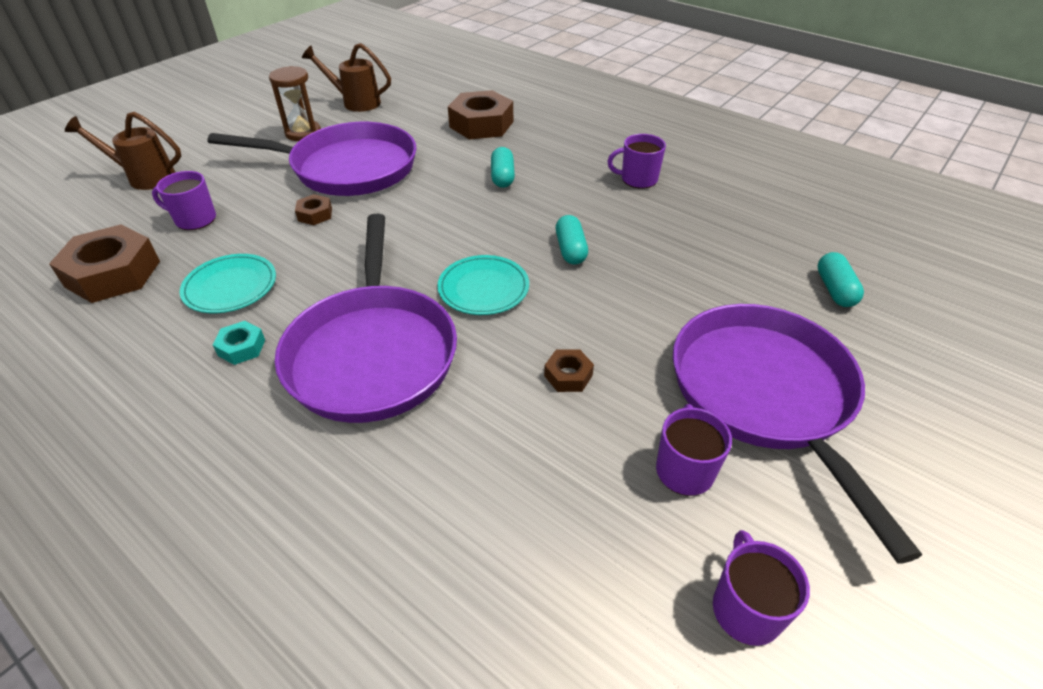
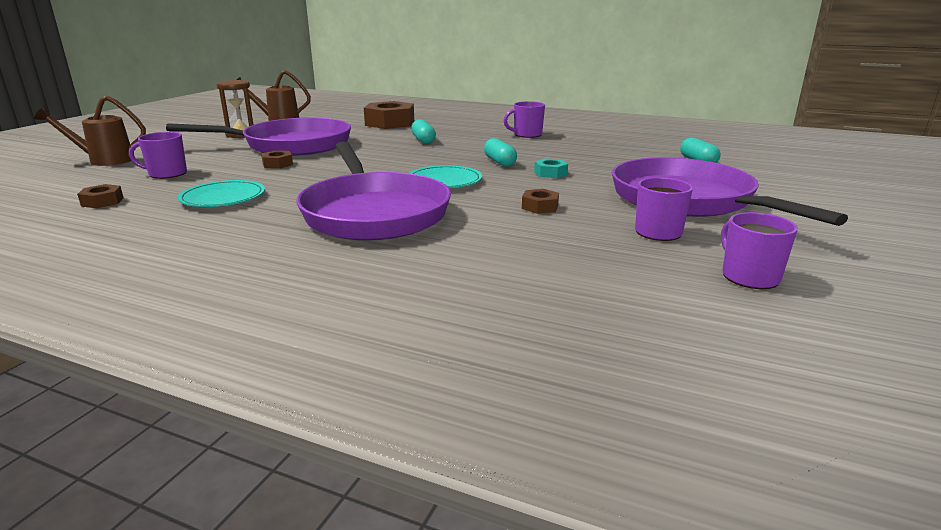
camera: 15 degrees left, 20 degrees down
brown nut [49,225,160,303] -> brown nut [77,184,124,208], size x0.47
turquoise nut [213,321,265,365] -> turquoise nut moved to [534,158,568,178]

